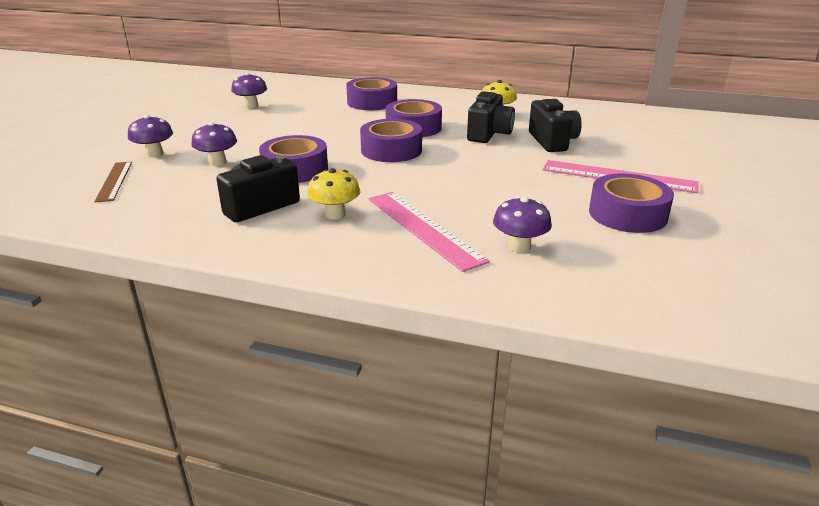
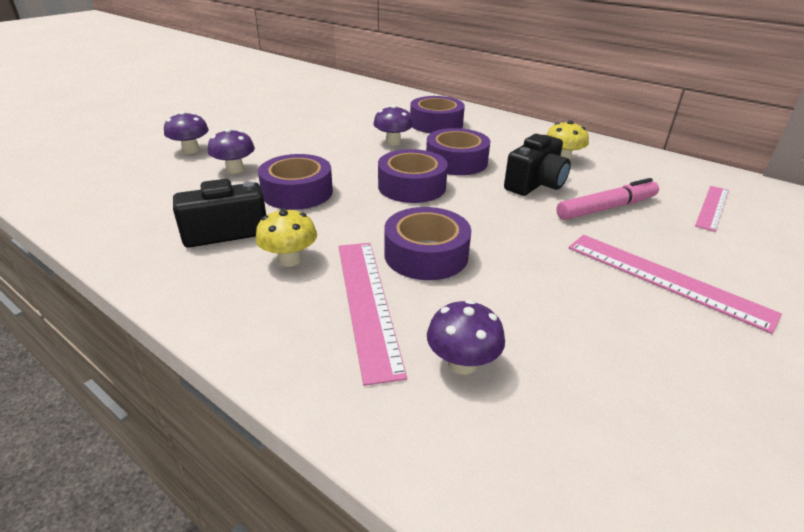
camera: 20 degrees right, 5 degrees up
brown ruler [94,162,132,202] -> none
purple mushroom [231,72,267,108] -> purple mushroom moved to [373,105,414,146]
black camera [529,99,582,152] -> pink marker [556,178,659,220]
purple tape [589,174,674,233] -> purple tape moved to [384,207,471,280]
none -> pink ruler [695,186,729,232]

